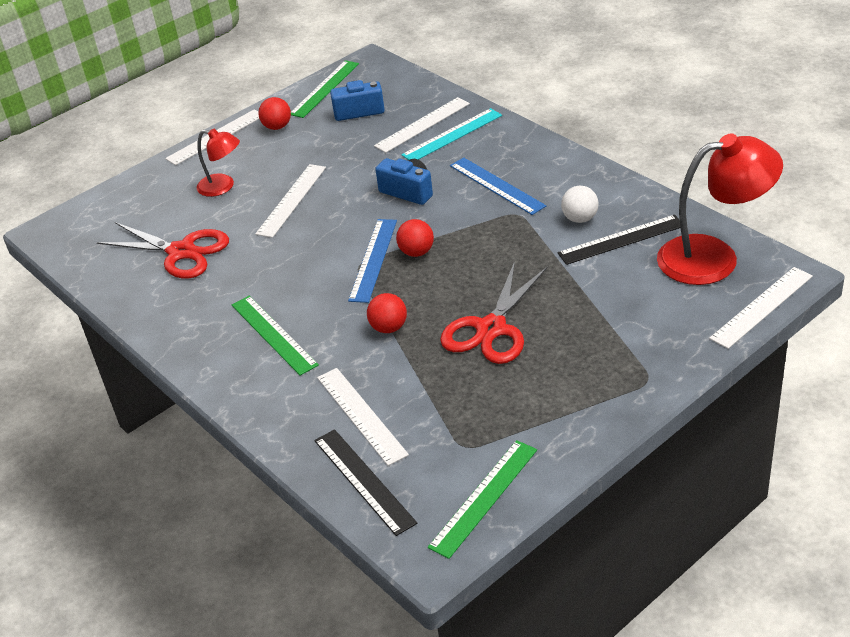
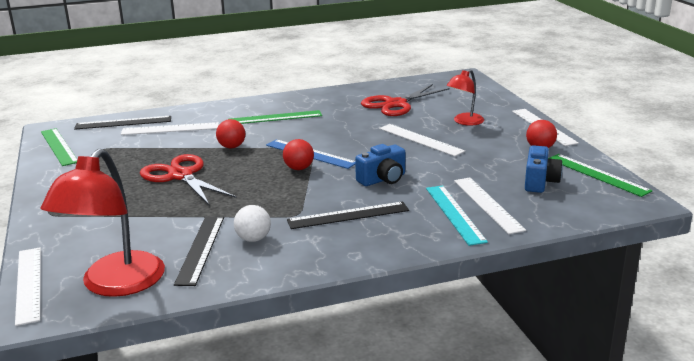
camera: 110 degrees right, 15 degrees down
blue ruler [450,157,546,215] -> black ruler [287,202,409,229]

